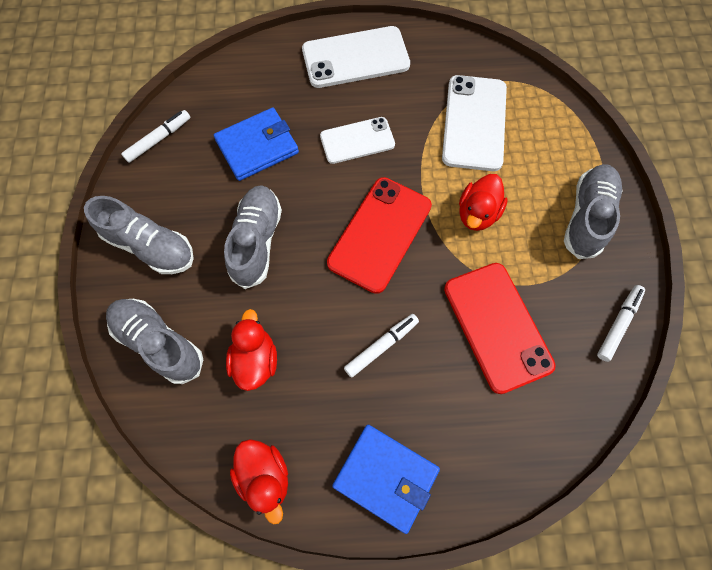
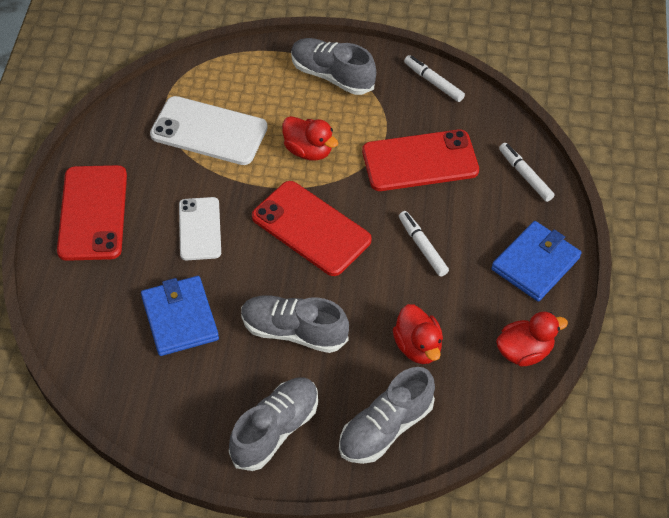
camera: 80 degrees left, 15 degrees down
white marker [121,110,191,163] -> white marker moved to [499,143,554,202]
red duck [226,309,277,391] -> red duck turned 120 degrees counterclockwise [393,304,443,364]
white phone [302,26,410,88] -> red phone [57,165,127,261]

